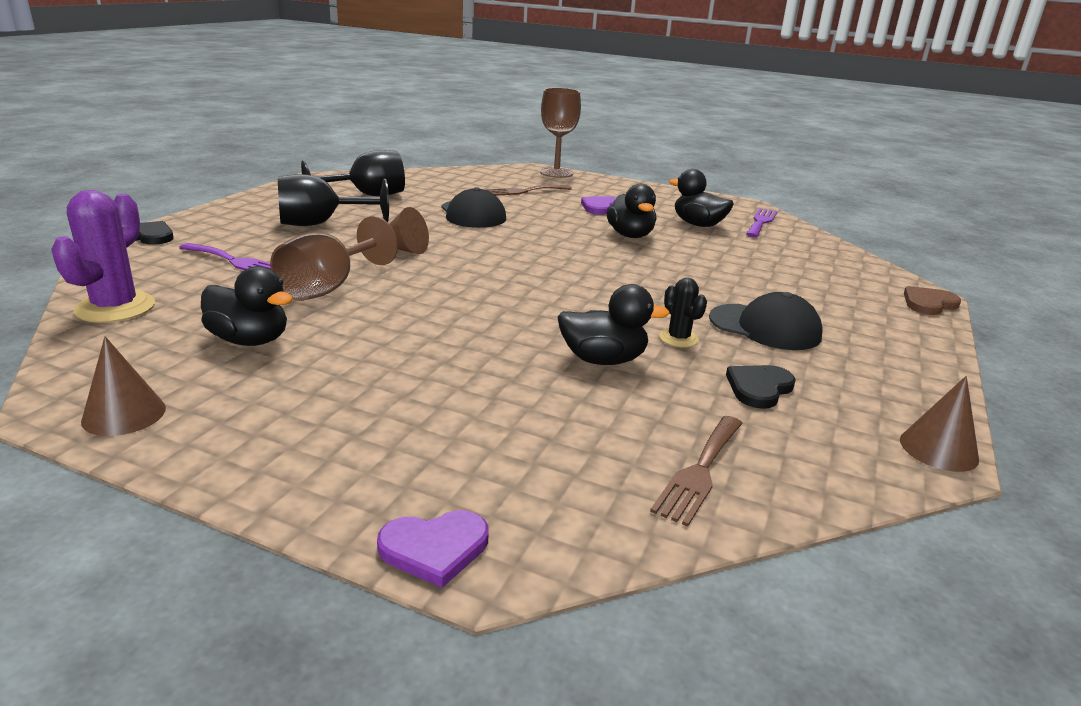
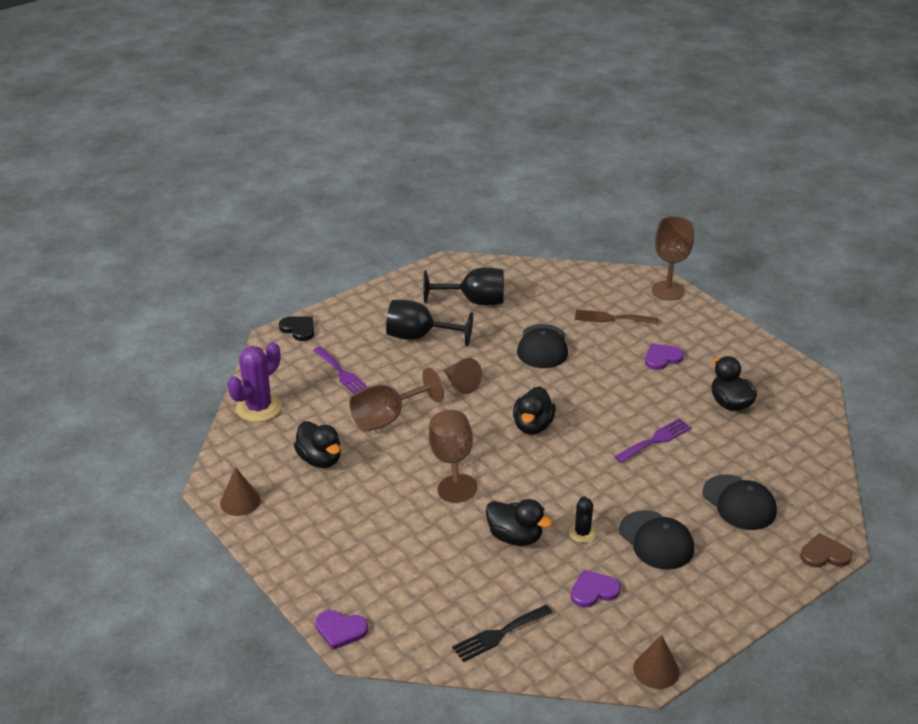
camera: 30 degrees right, 10 degrees up
black duck [606,184,657,238] -> black duck moved to [513,386,556,435]
brown fork [650,416,743,527] -> black fork [452,605,553,662]
black heart [726,365,796,409] -> purple heart [571,570,621,608]
purple fork [746,208,778,237] -> purple fork moved to [615,418,692,463]
none -> brown goblet [428,410,478,503]
none -> black cap [702,474,777,530]

